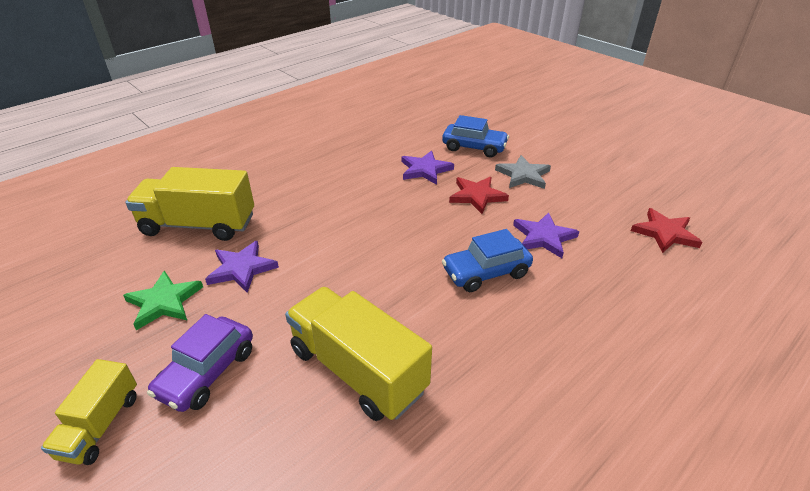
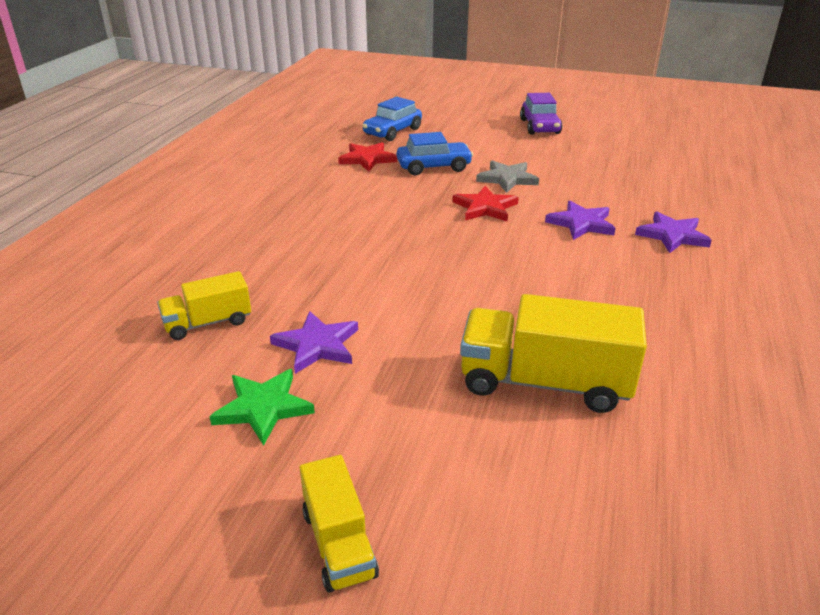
camera: 30 degrees left, 5 degrees down
yellow truck [125,167,254,241] -> yellow truck [157,271,251,340], size x0.57
purple car [147,314,253,412] -> purple car moved to [520,93,562,135]
purple star [402,151,454,185] -> purple star moved to [635,212,712,253]
blue car [442,229,533,292] -> blue car moved to [362,97,422,141]
red star [631,208,702,253] -> red star moved to [338,142,397,172]

